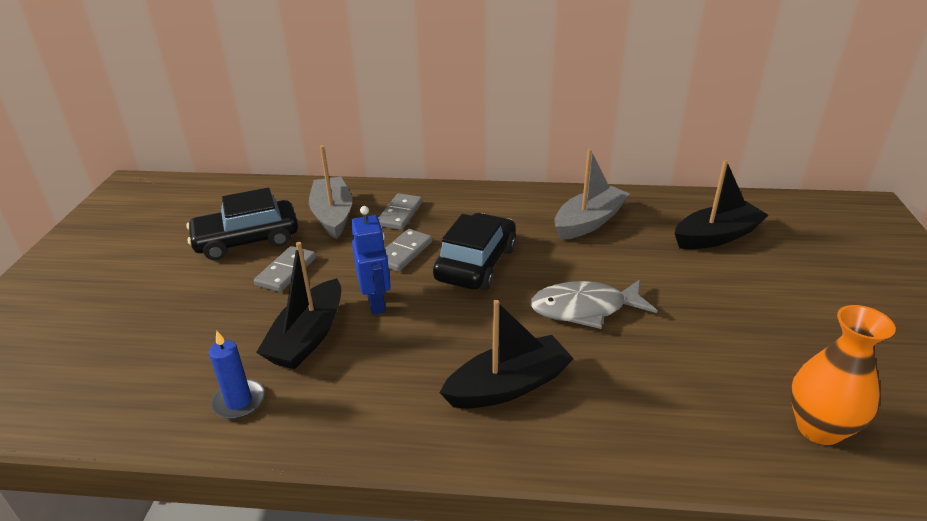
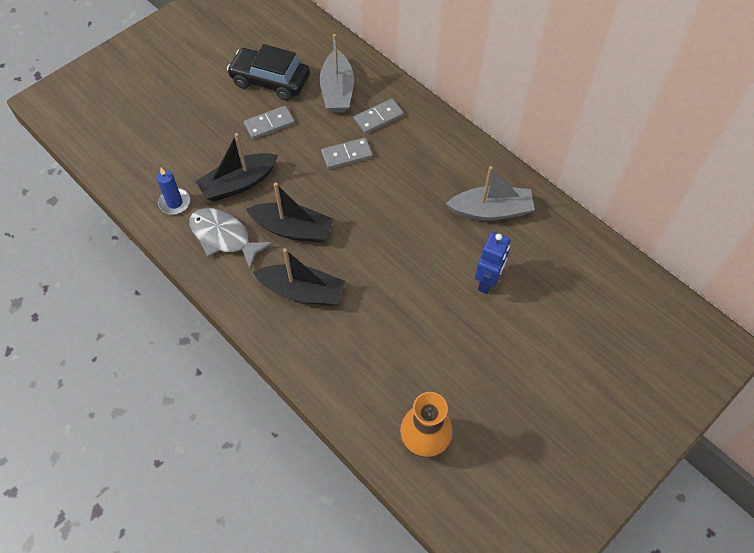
camera: 40 degrees right, 25 degrees up
grey boat [309,145,352,239] -> grey boat turned 150 degrees clockwise [320,34,354,113]
blue robot [351,206,391,314] -> blue robot moved to [475,232,510,294]
black car [433,213,517,291] -> none
grey fish [530,279,657,329] -> grey fish moved to [189,208,273,269]
black boat [674,160,768,249] -> black boat moved to [246,183,333,243]

